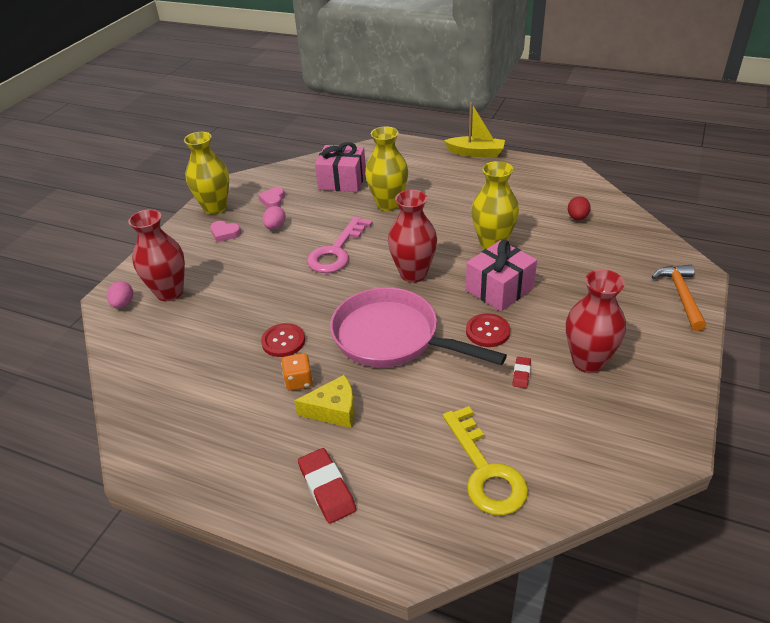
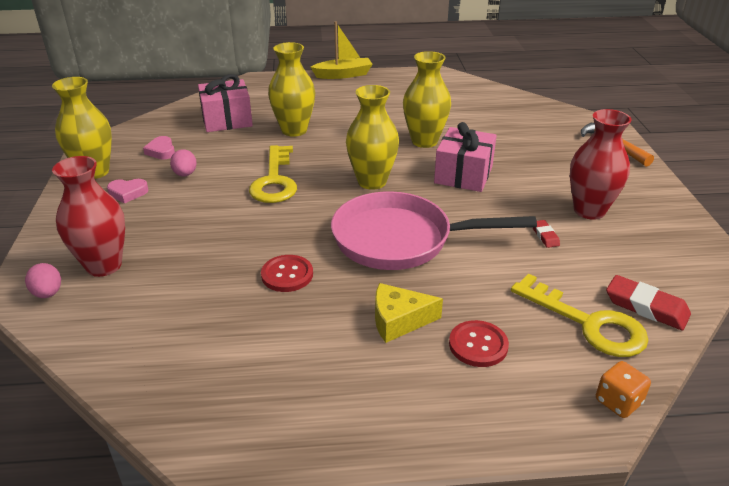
camera: 30 degrees left, 5 degrees down
orange dice [281,353,313,391] -> orange dice moved to [596,361,651,418]
yellow cheese [294,375,355,428] -> yellow cheese turned 150 degrees counterclockwise [375,283,443,343]
red eraser [298,448,356,524] -> red eraser moved to [606,275,691,330]
pink key [307,216,373,273] -> yellow key [249,145,297,203]
red vase [388,190,437,283] -> yellow vase [346,85,399,190]
red button [466,313,510,347] -> red button moved to [449,320,509,367]
red egg [568,196,591,220] -> none

